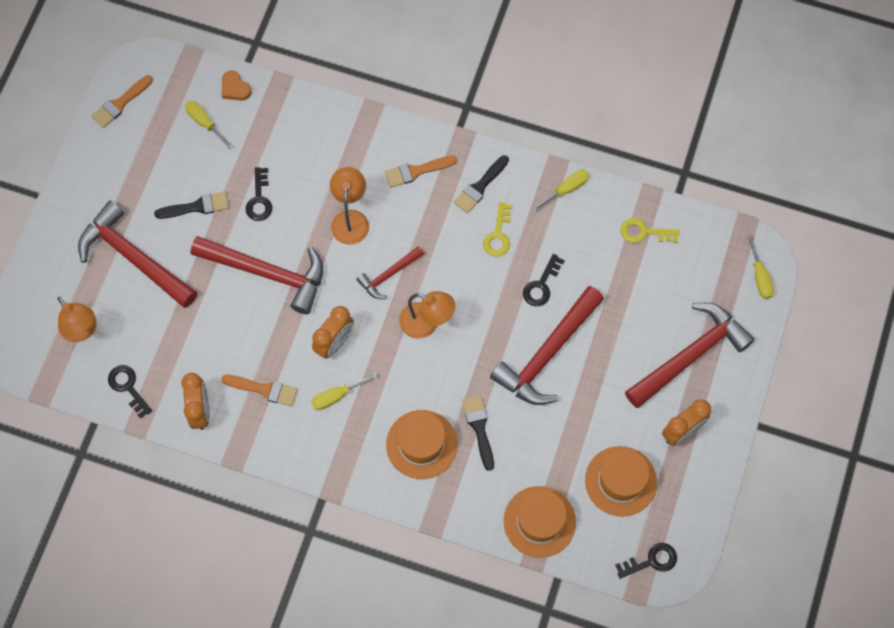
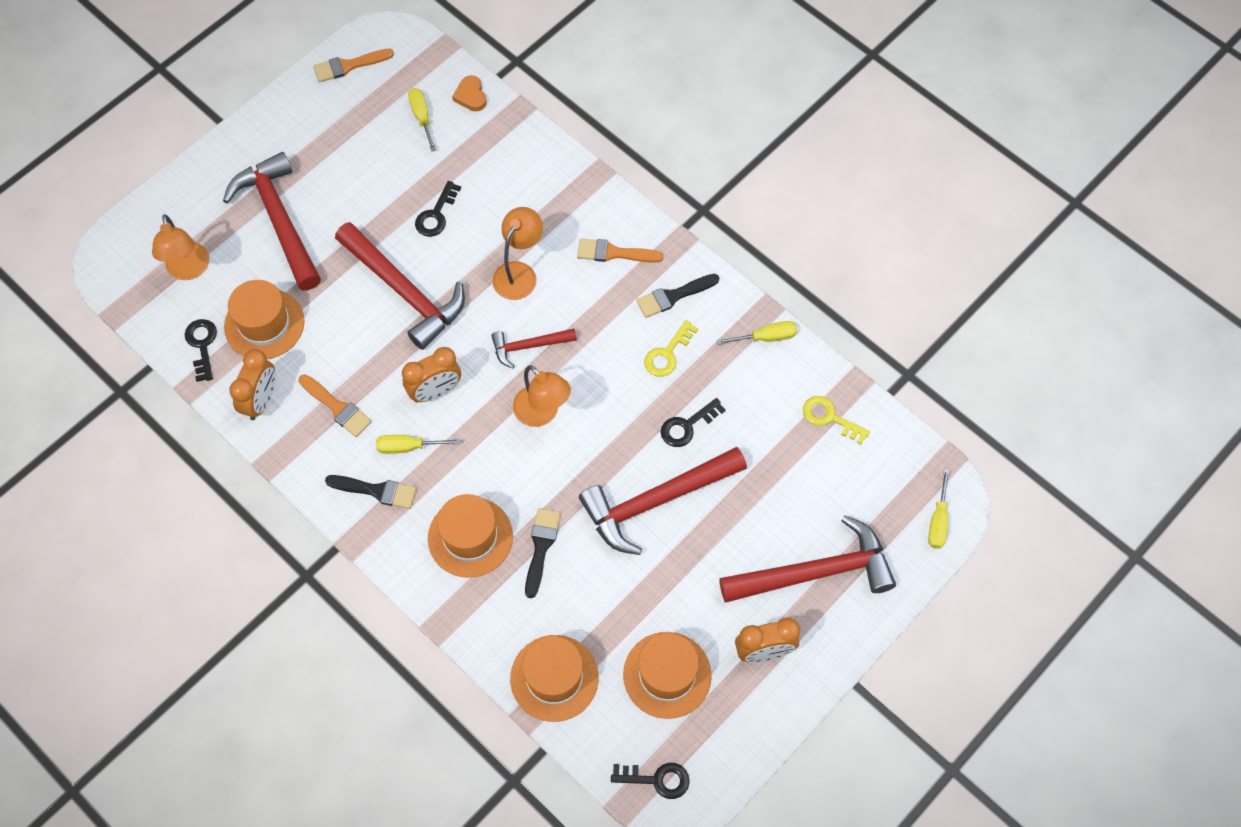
camera: 25 degrees right, 5 degrees down
black brush [154,192,229,219] -> black brush moved to [325,475,416,509]
none -> orange hat [224,280,305,359]

